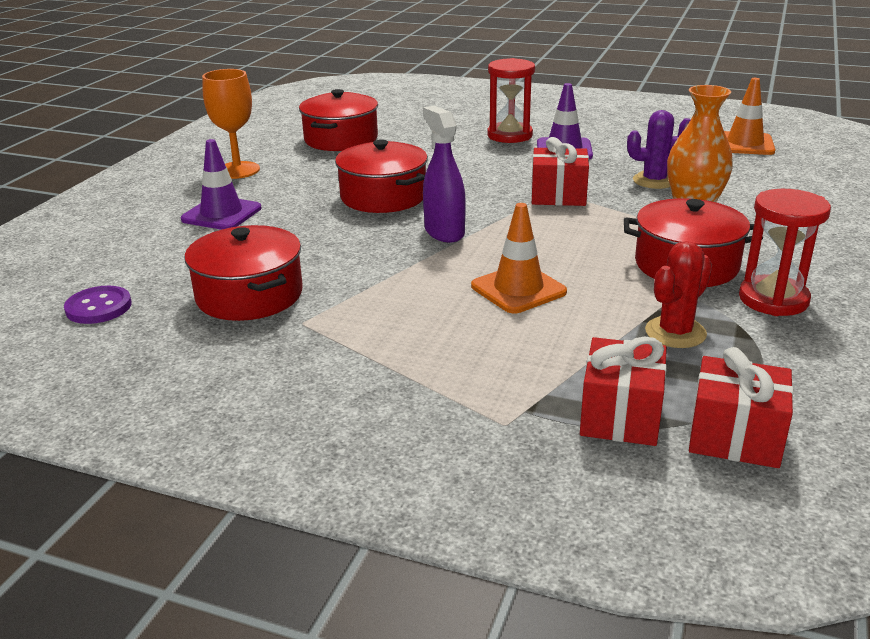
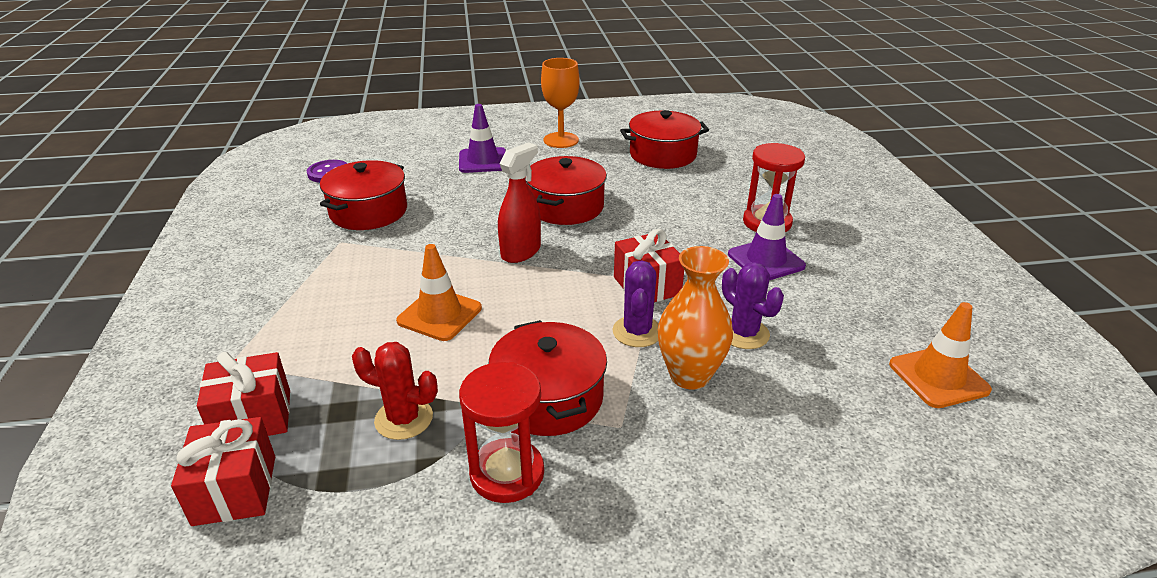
camera: 60 degrees right, 5 degrees up
purple spray bottle [423,106,466,242] -> red spray bottle [498,142,541,263]
none -> purple cactus [613,260,659,347]

